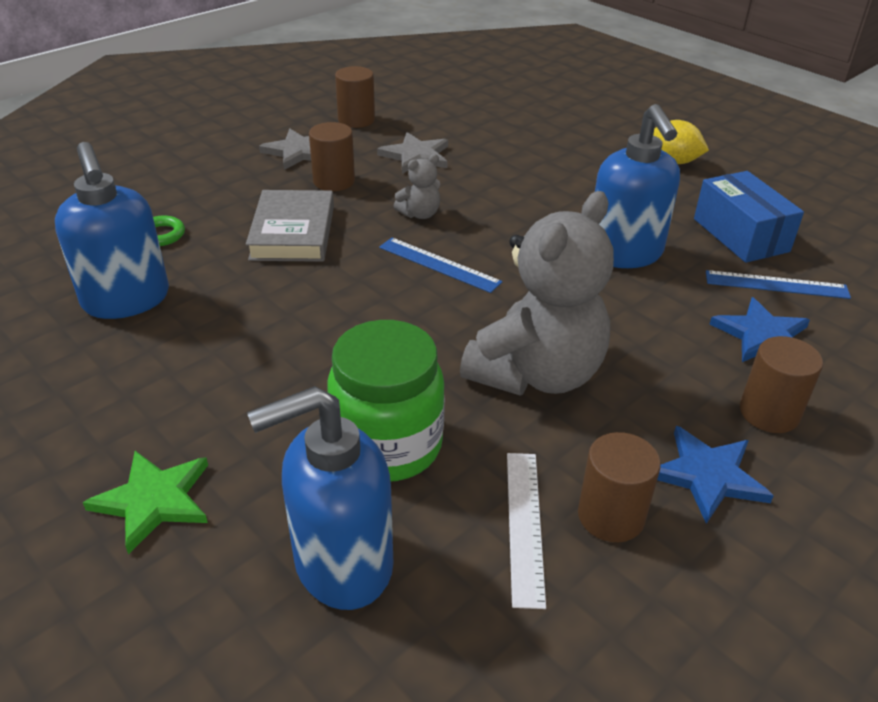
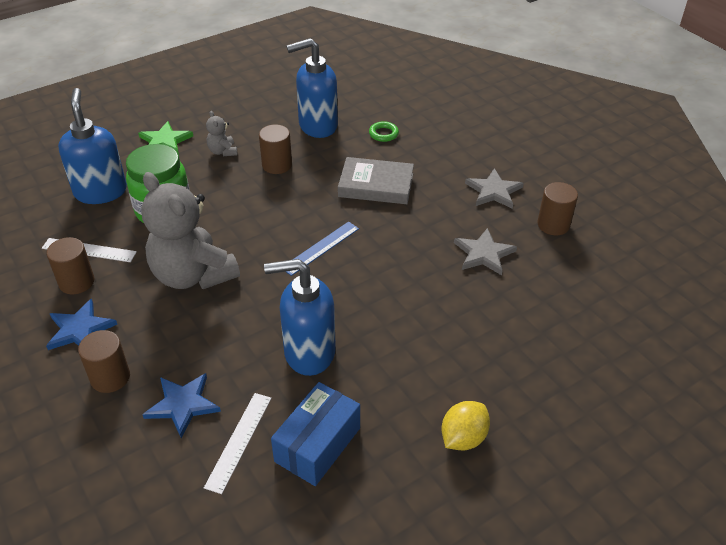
camera: 100 degrees right, 5 degrees up
brown cylinder [309,122,355,191] -> brown cylinder moved to [259,124,292,174]
grey teddy bear [393,154,440,219] -> grey teddy bear moved to [206,111,237,156]
blue box [694,171,804,263] -> blue box turned 45 degrees counterclockwise [271,382,360,486]
blue ruler [706,270,851,299] -> white ruler [204,393,271,494]

